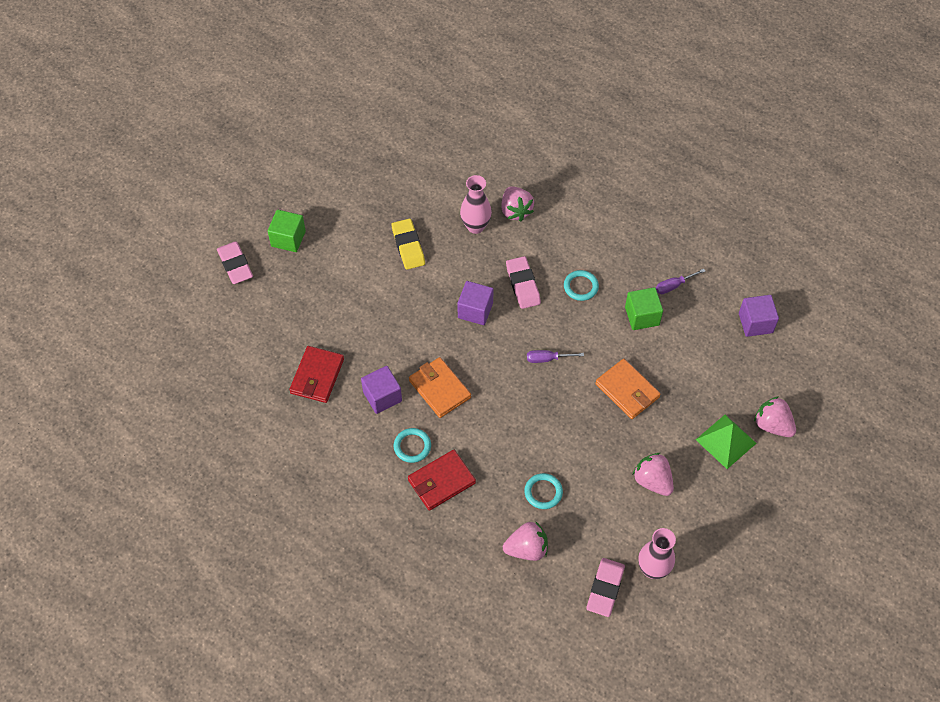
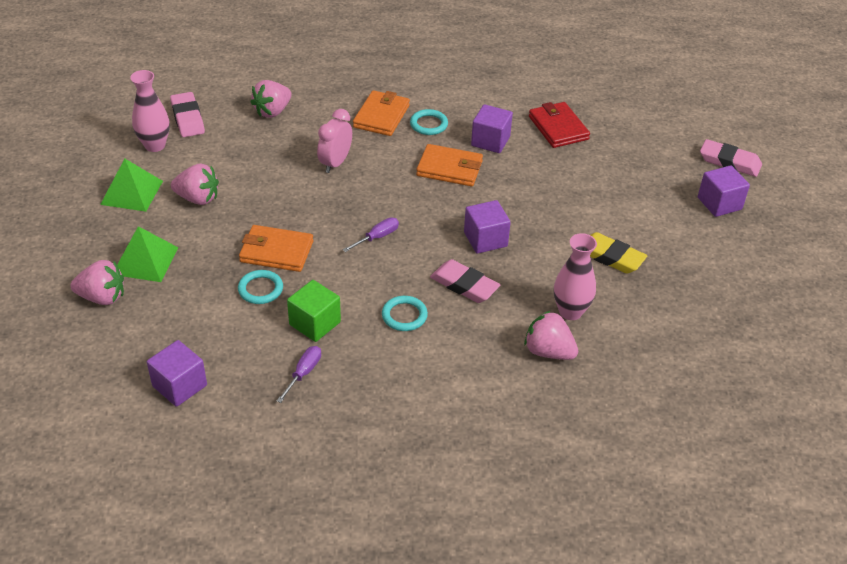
camera: 140 degrees right, 15 degrees down
green cube [268,210,306,252] -> purple cube [698,165,750,217]
red wallet [408,450,476,511] -> orange wallet [353,90,410,136]
turquoise ring [524,473,563,509] -> turquoise ring moved to [238,270,283,304]
none -> green pyramid [100,159,163,212]
none -> pink clock [317,109,352,173]

